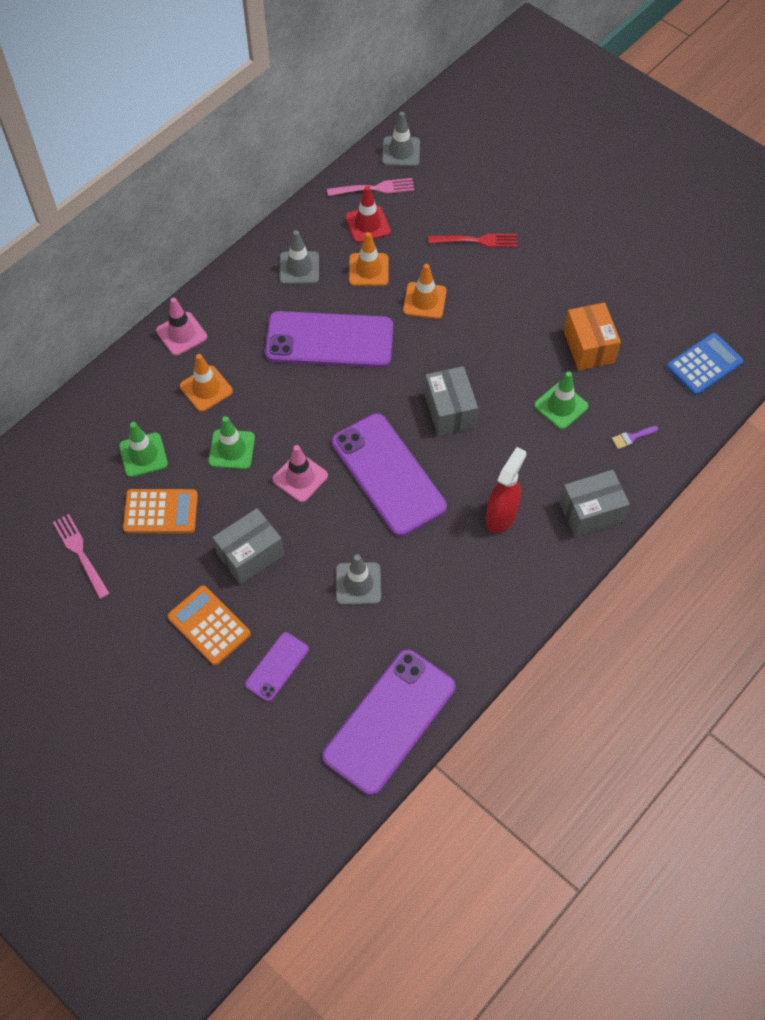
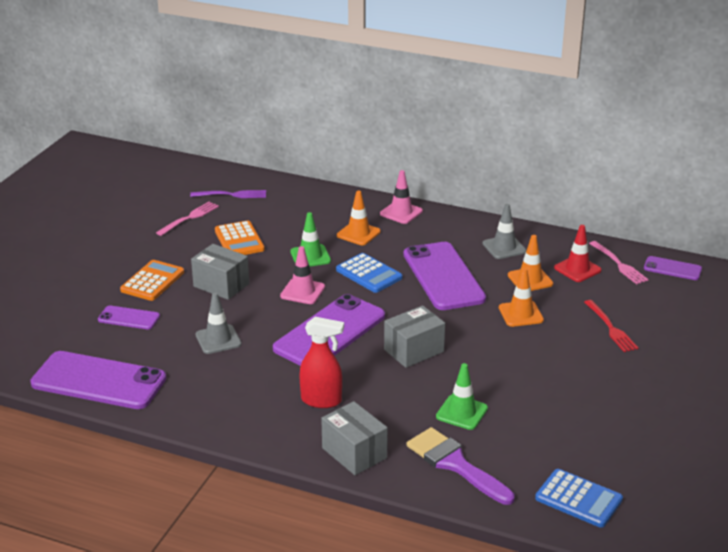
camera: 70 degrees right, 30 degrees down
green traffic cone [119,422,168,477] -> none
grey traffic cone [382,112,420,167] -> purple phone [644,256,702,280]
orange box [564,302,621,370] -> none
purple brush [612,426,659,449] -> purple brush [406,427,515,505], size x2.50
none -> purple fork [190,190,266,198]
none -> blue calculator [336,253,402,293]

